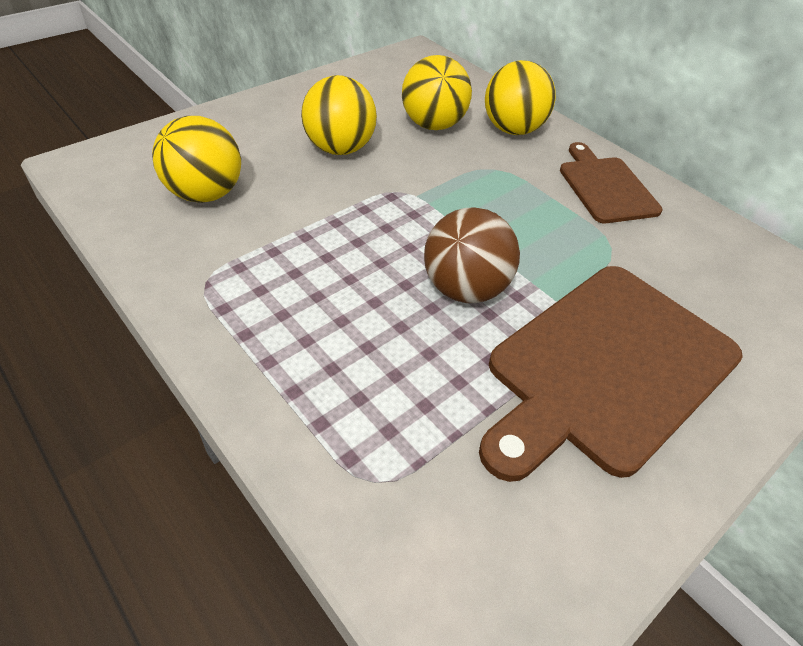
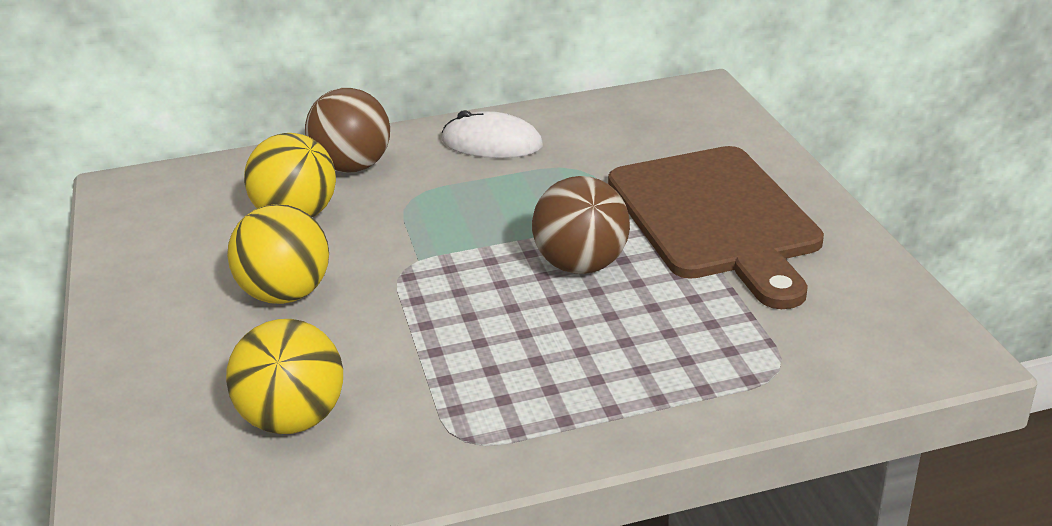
camera: 60 degrees left, 15 degrees down
yellow ball [485,60,556,135] -> brown ball [305,88,390,173]
brown cutting board [560,142,663,223] -> white mouse [442,110,543,158]

